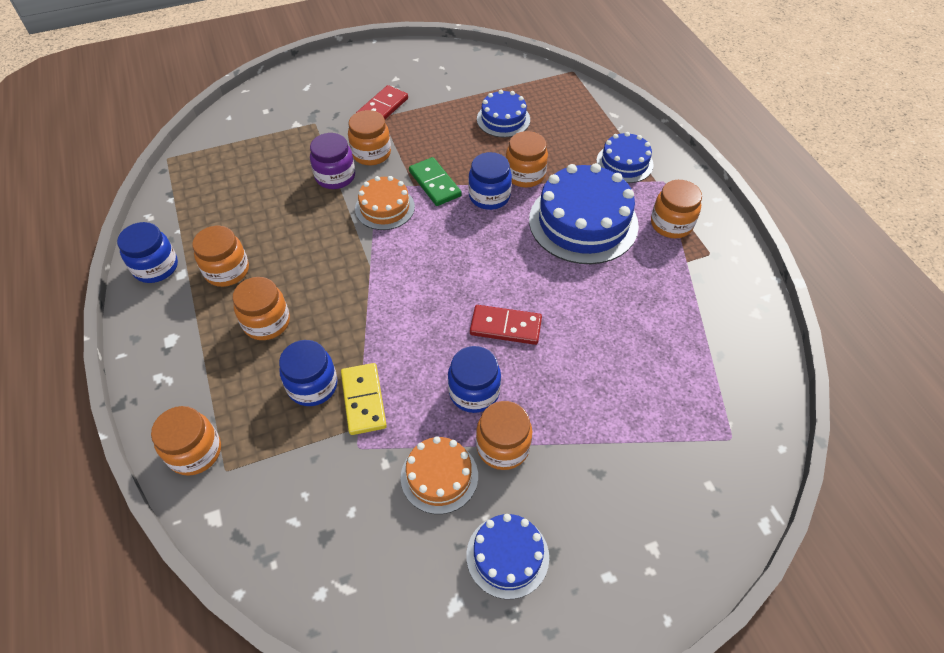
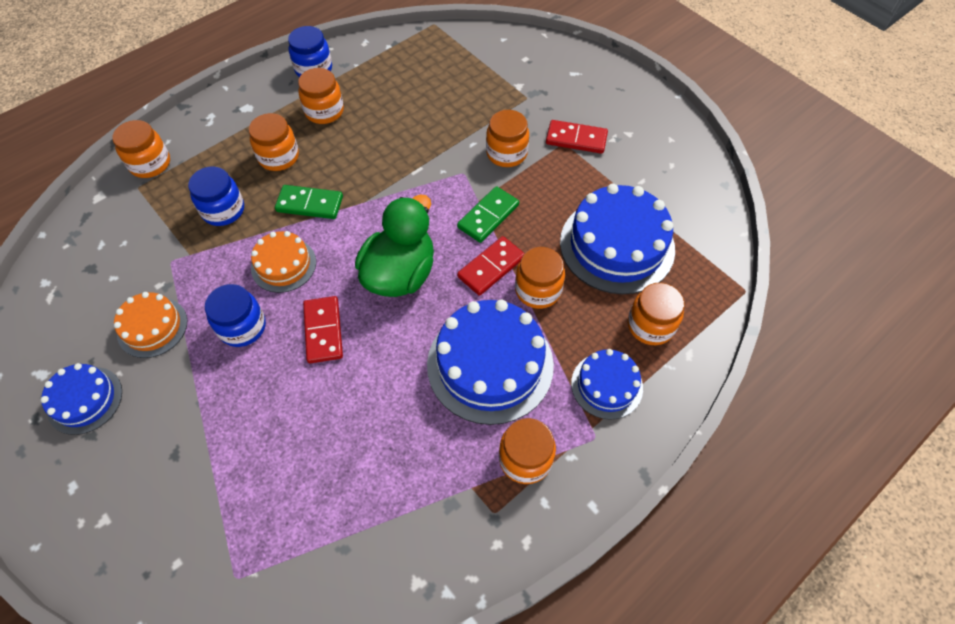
camera: 70 degrees right, 5 degrees up
purple jar [310,133,355,189] -> none
yellow domino [341,363,387,435] -> none
orange cake [355,176,415,230] -> orange cake moved to [251,231,316,293]
blue jar [468,152,512,210] -> red domino [457,236,525,296]
orange jar [476,401,532,470] -> orange jar moved to [628,283,685,345]
blue cake [477,90,530,137] -> blue cake [560,184,675,294], size x1.80
none -> green domino [275,185,343,219]
none -> green duck [355,194,434,297]

